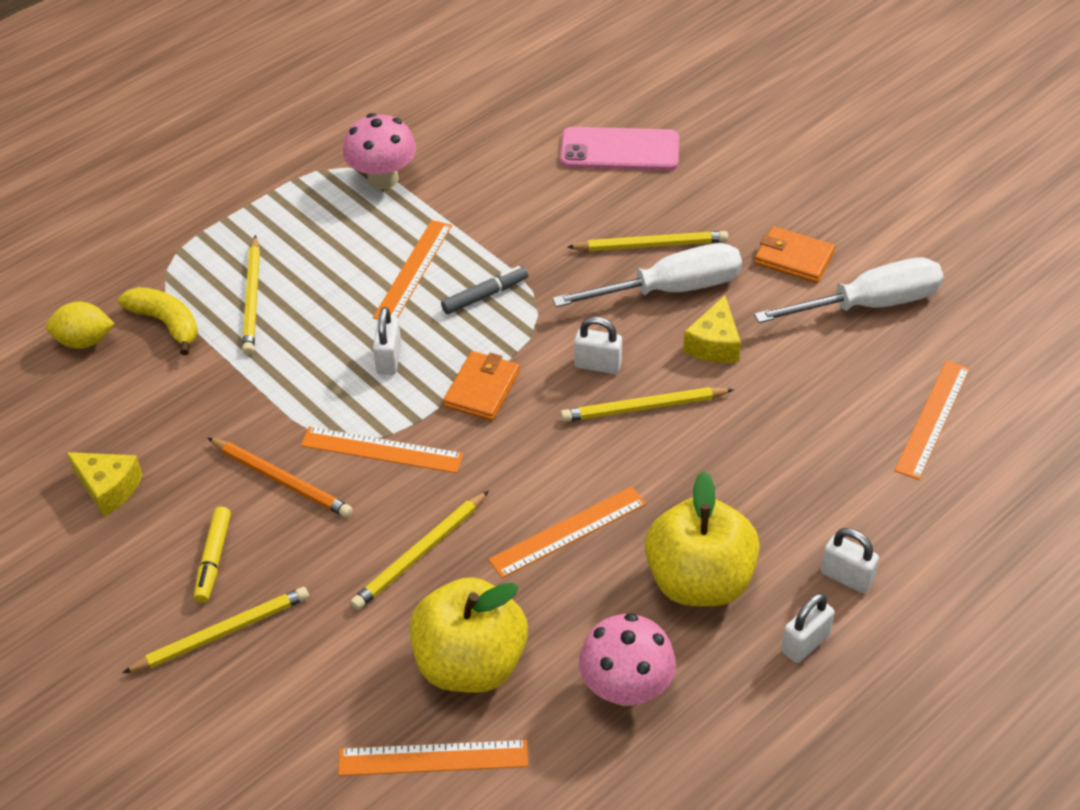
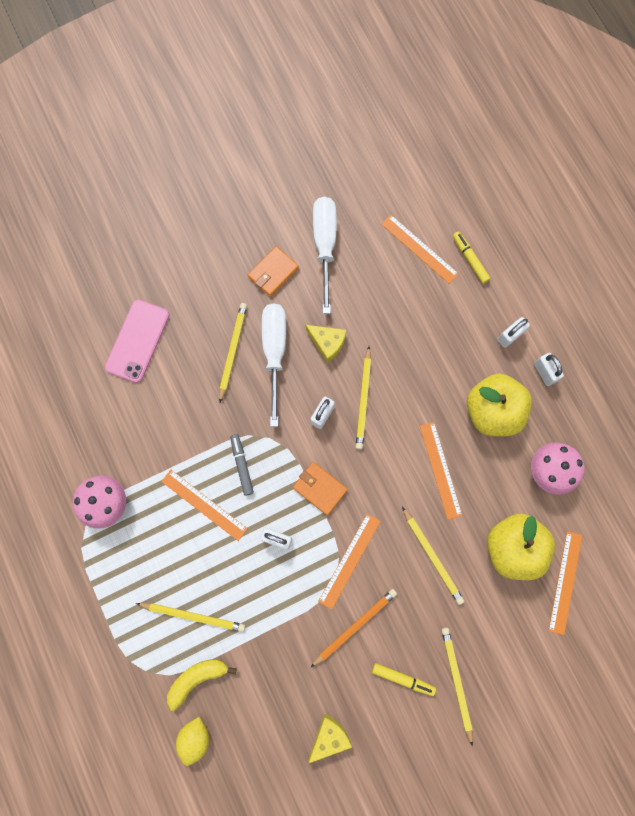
camera: 75 degrees left, 30 degrees up
none -> yellow marker [453,231,491,284]

